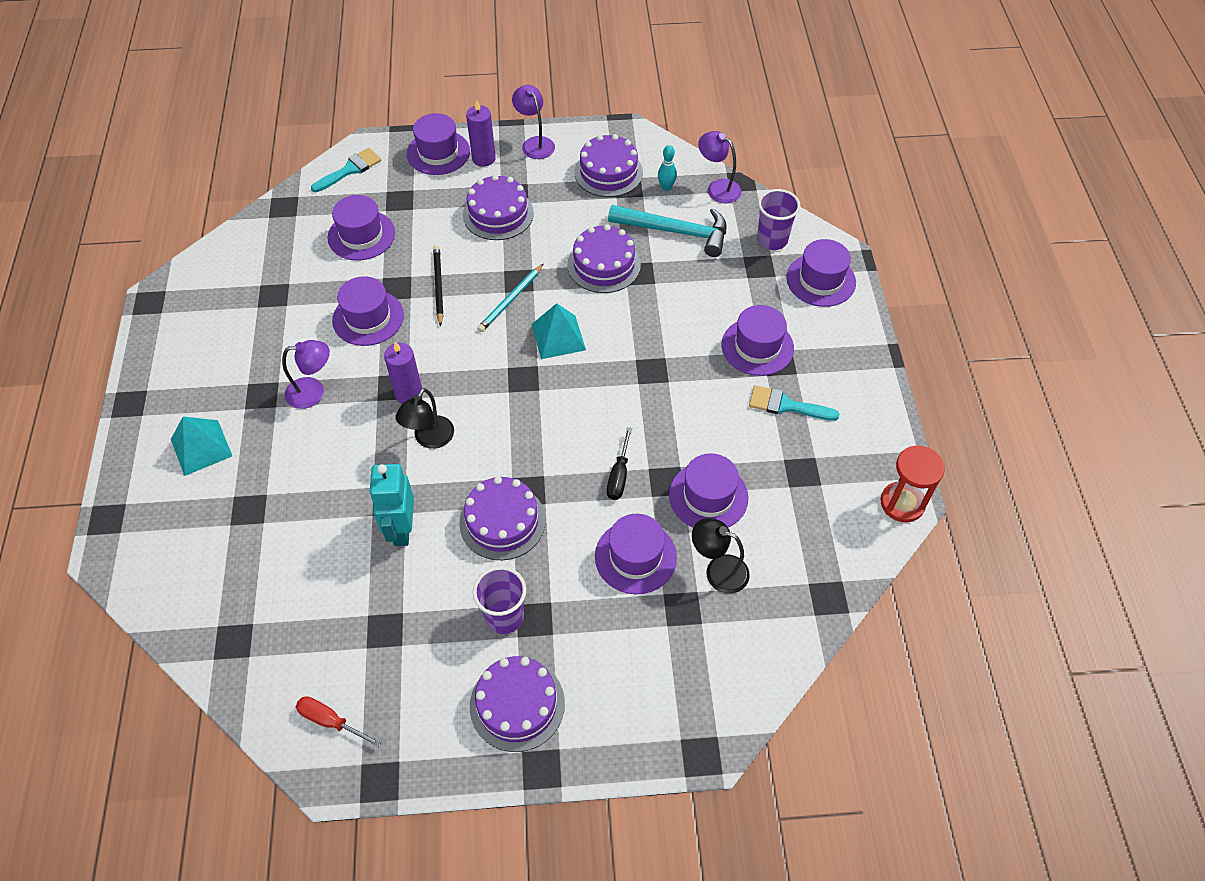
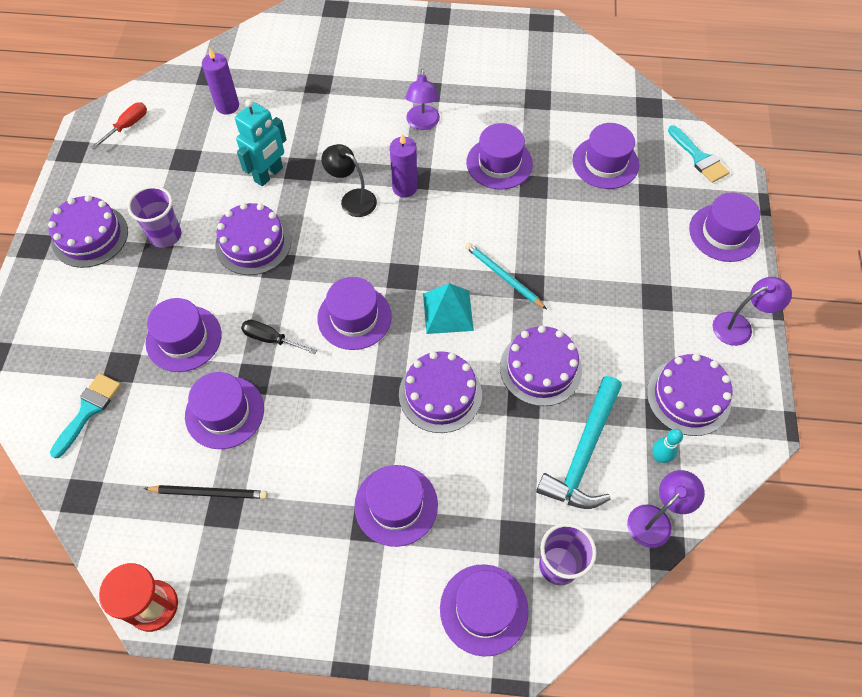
camera: 100 degrees right, 5 degrees up
turquoise pyramid [171,417,232,476] -> none
turquoise robot [369,464,414,546] -> turquoise robot turned 120 degrees clockwise [235,99,287,186]
black pencil [433,245,443,326] -> black pencil moved to [144,485,268,499]
purple cake [463,174,534,240] -> purple cake moved to [399,351,482,433]
purple candle [466,100,496,167] -> purple candle moved to [202,49,239,115]
black lamp [692,518,750,594] -> none
turquoise brush [749,385,839,421] -> turquoise brush moved to [50,373,121,459]
none -> purple hat [317,277,392,350]

